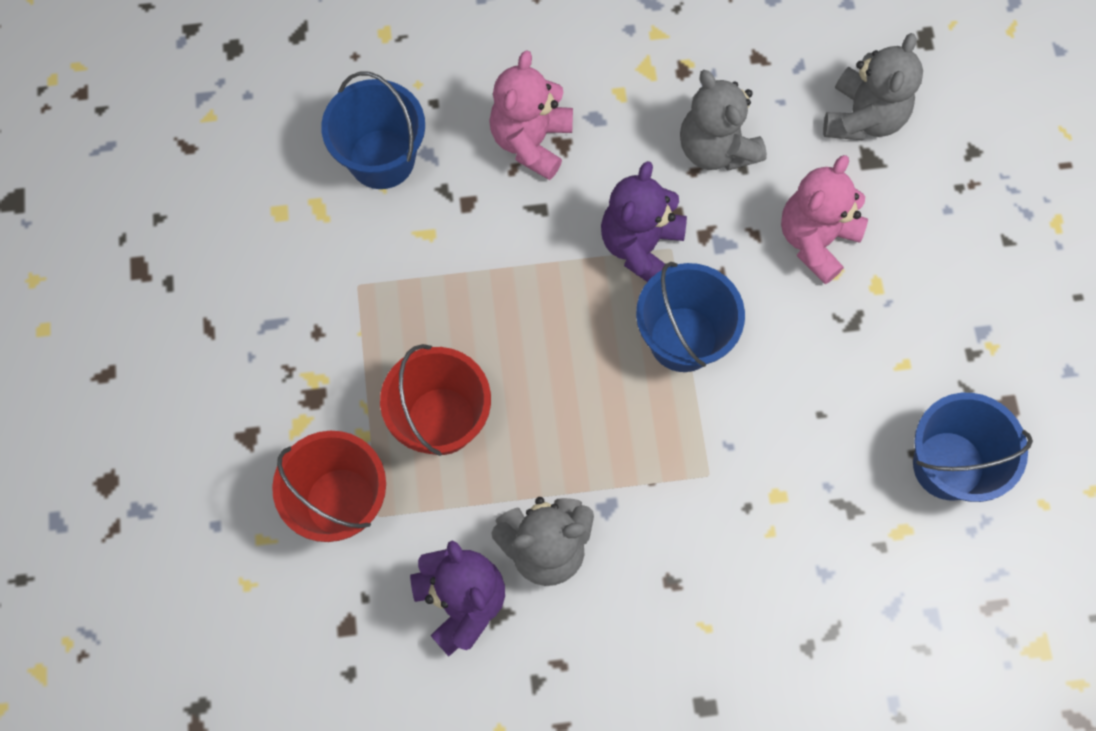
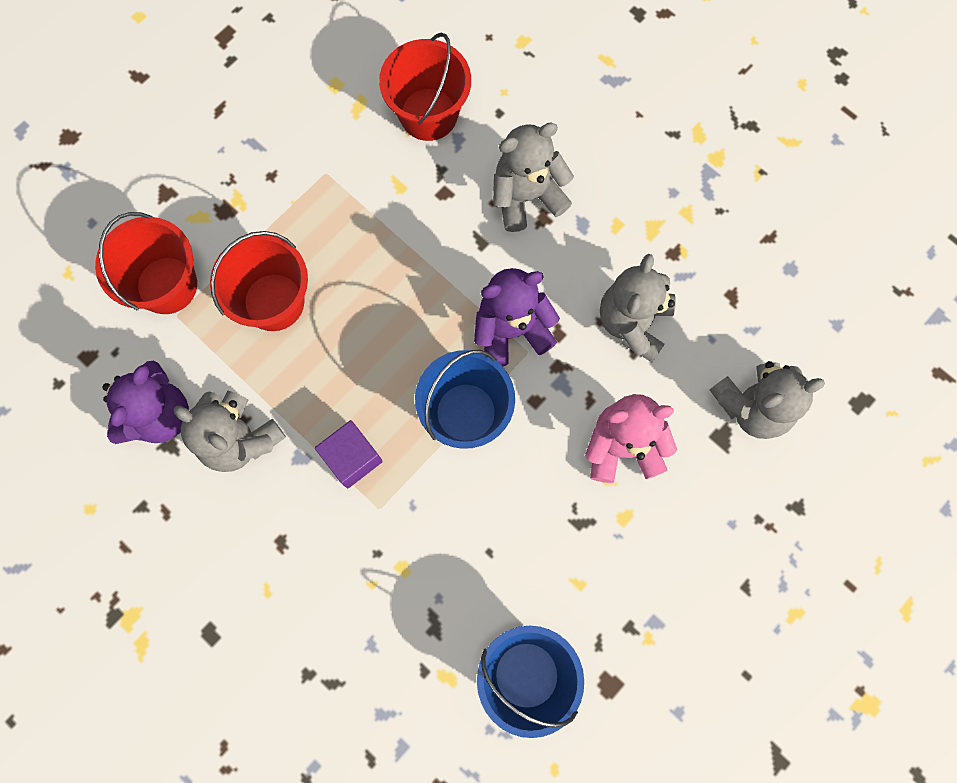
camera: 50 degrees right, 5 degrees up
blue bucket [321,71,425,189] -> red bucket [379,33,471,141]
pink teddy bear [489,50,573,180] -> grey teddy bear [493,123,574,232]
none -> purple cube [315,420,383,489]

